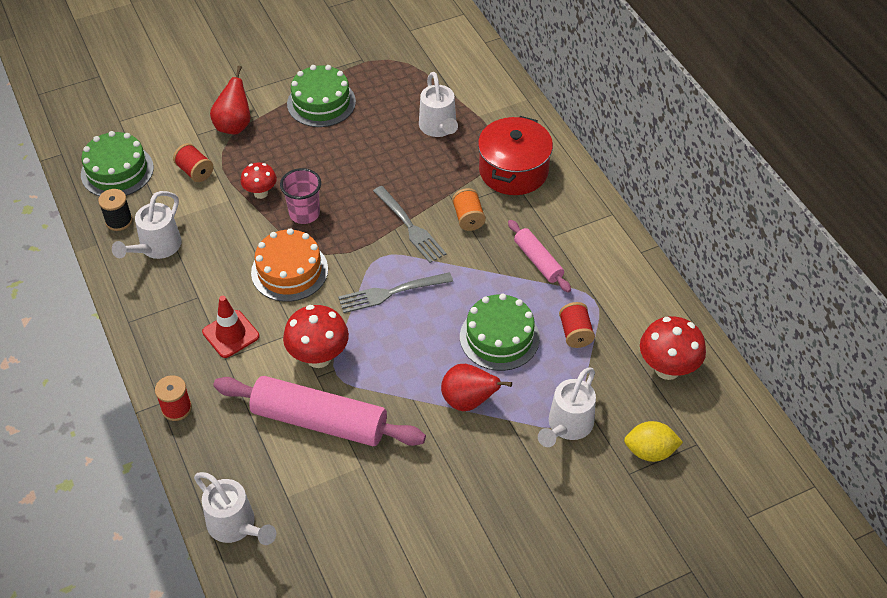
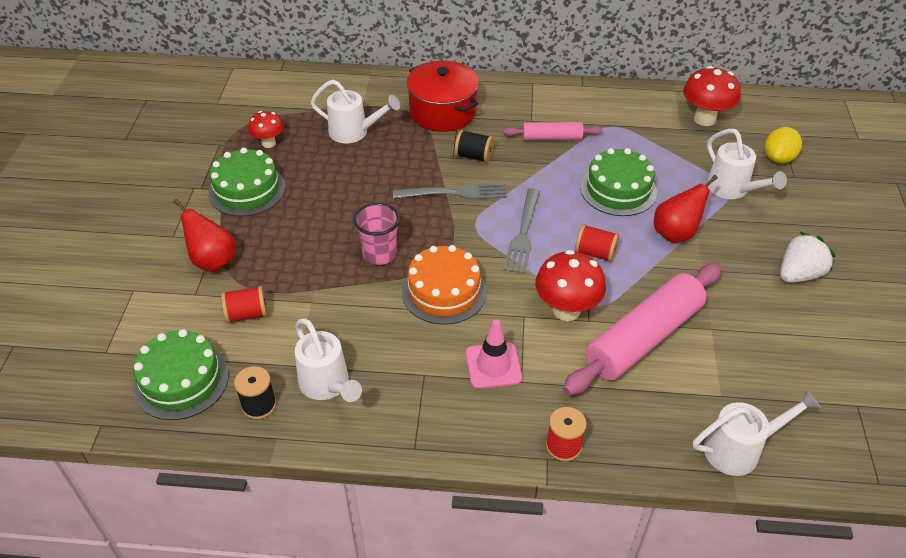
camera: 60 degrees left, 5 degrees down
red traffic cone [202,296,259,358] -> pink traffic cone [466,319,522,389]
red mushroom [241,162,277,199] -> red mushroom moved to [248,111,284,148]
orange spool [452,188,486,231] -> black spool [455,130,494,163]
red spool [559,302,595,348] -> red spool moved to [575,224,619,262]
none -> white strawberry [780,232,836,283]

